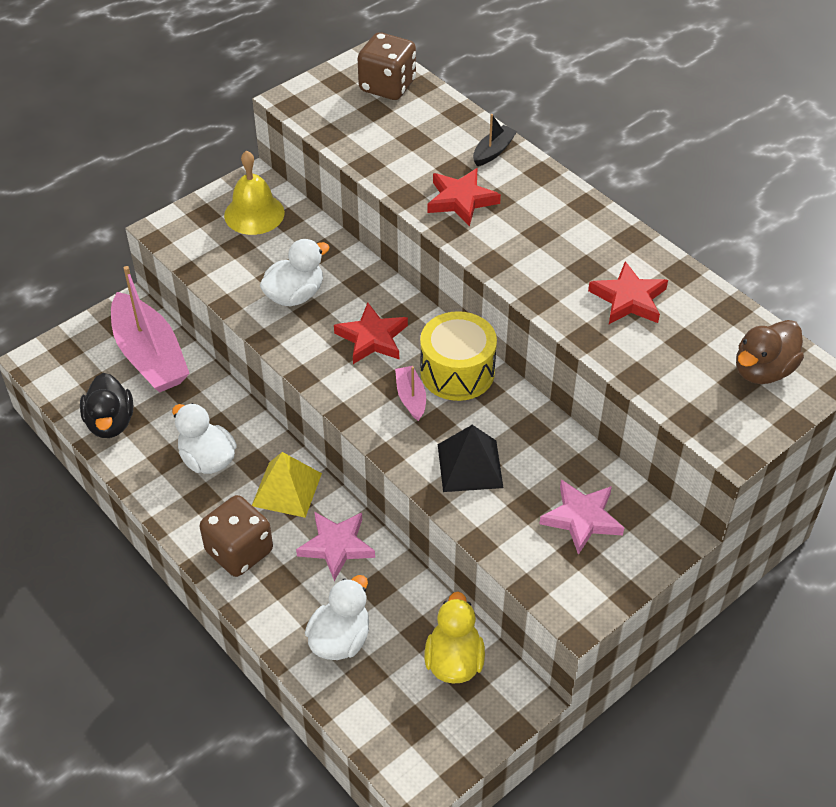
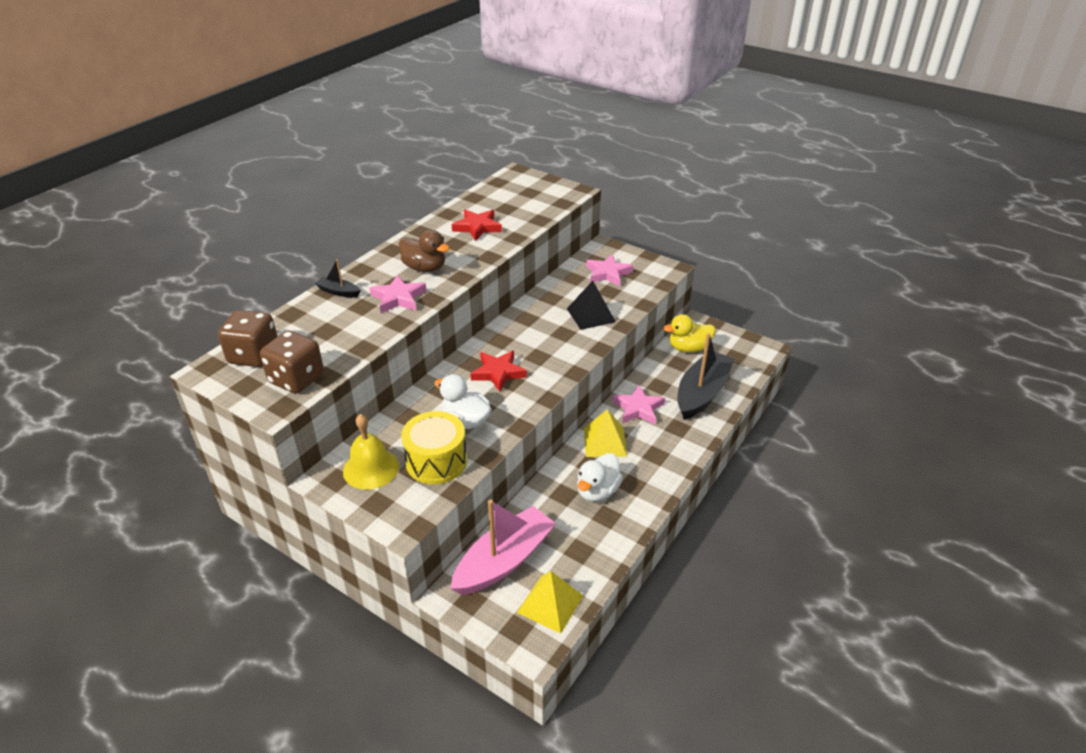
camera: 105 degrees left, 10 degrees down
black duck [80,373,133,438] -> none
brown dice [200,495,273,577] -> brown dice moved to [260,331,324,394]
white duck [305,575,369,660] -> black boat [677,333,735,420]
pink boat [395,366,426,421] -> none
yellow drum [420,311,497,401] -> yellow drum moved to [401,411,467,484]
red star [427,168,501,227] -> pink star [369,275,427,313]
brown duck [736,320,804,384] -> brown duck moved to [399,230,450,272]
none -> yellow pyramid [517,571,583,634]

